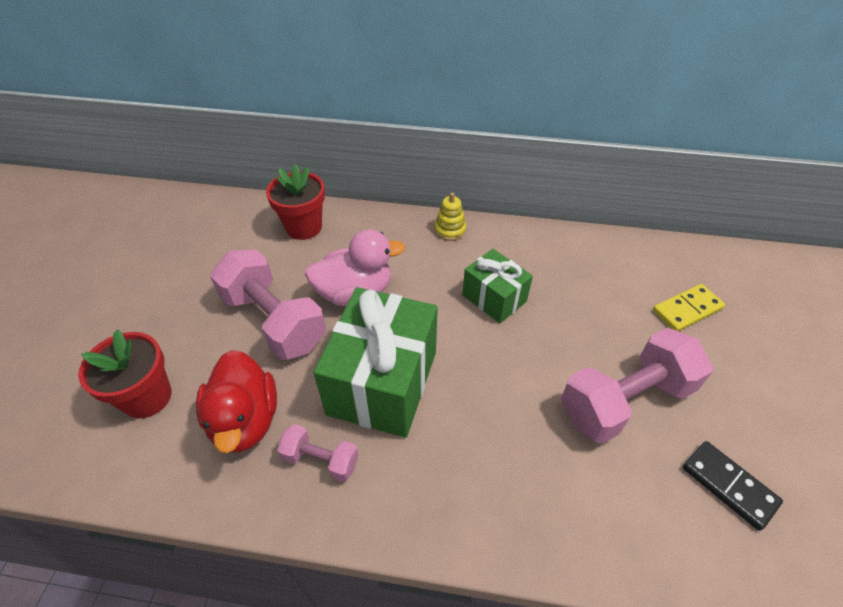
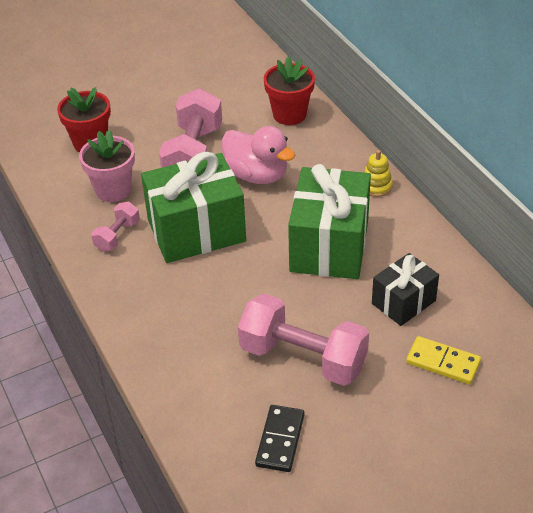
camera: 55 degrees right, 5 degrees down
red duck [196,350,277,453] -> pink flower pot [79,130,135,202]
pink dumbbell [277,424,359,482] -> pink dumbbell turned 45 degrees clockwise [91,202,140,252]
green gift [462,249,533,323] -> green gift [288,164,371,279], size x1.77
none -> black gift [372,253,439,326]

